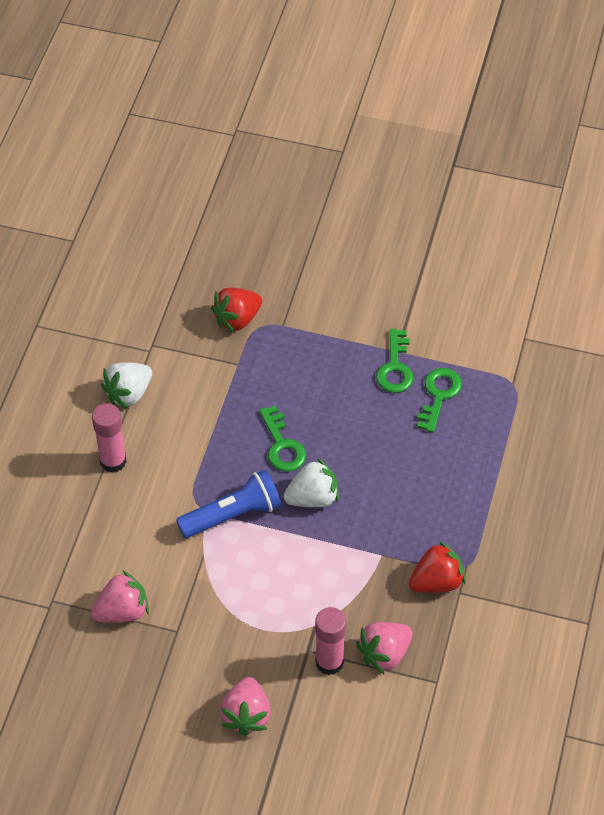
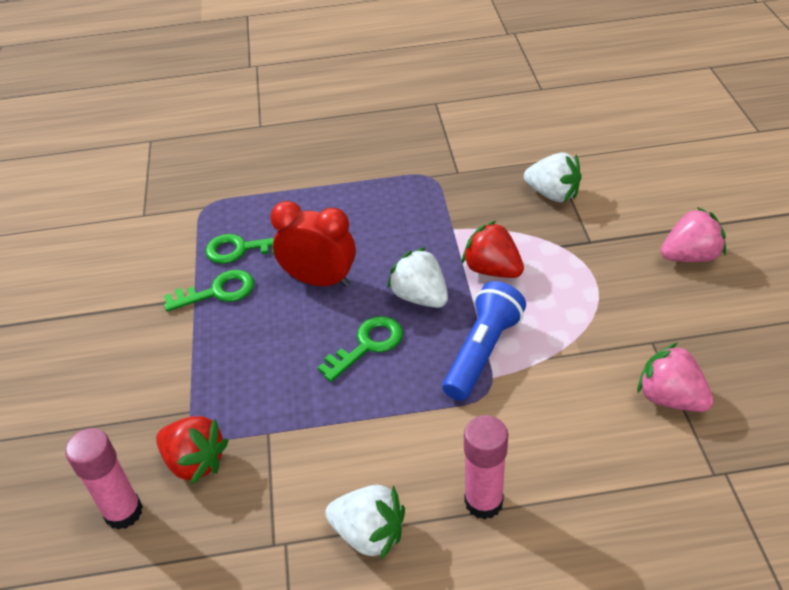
camera: 110 degrees left, 10 degrees down
blue flashlight [176,470,281,538] -> blue flashlight turned 75 degrees clockwise [442,281,526,401]
pink glue stick [315,607,346,675] -> pink glue stick moved to [65,428,143,530]
pink strawberry [356,622,413,675] -> white strawberry [524,152,581,202]
red strawberry [409,541,466,593] -> red strawberry moved to [462,220,524,278]
none -> red clock [270,201,356,287]

